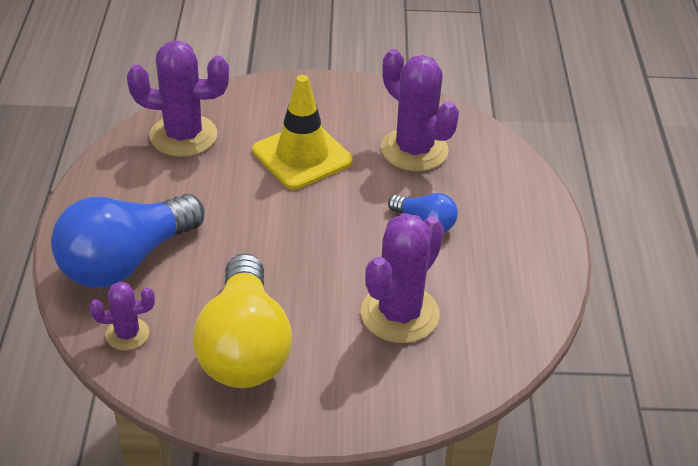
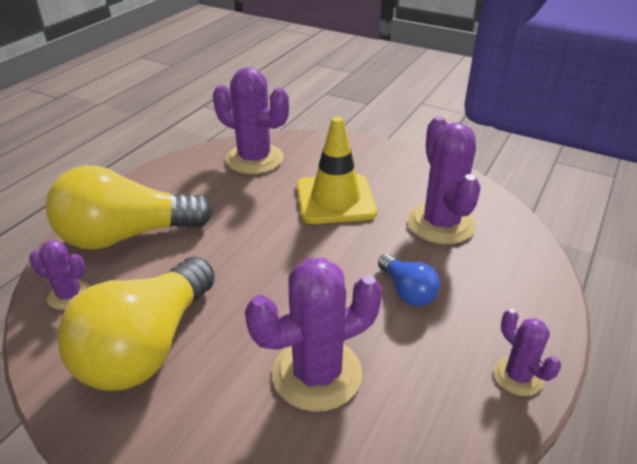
camera: 30 degrees right, 5 degrees down
blue light bulb [51,194,204,288] -> yellow light bulb [46,165,213,250]
none -> purple cactus [494,309,561,396]

